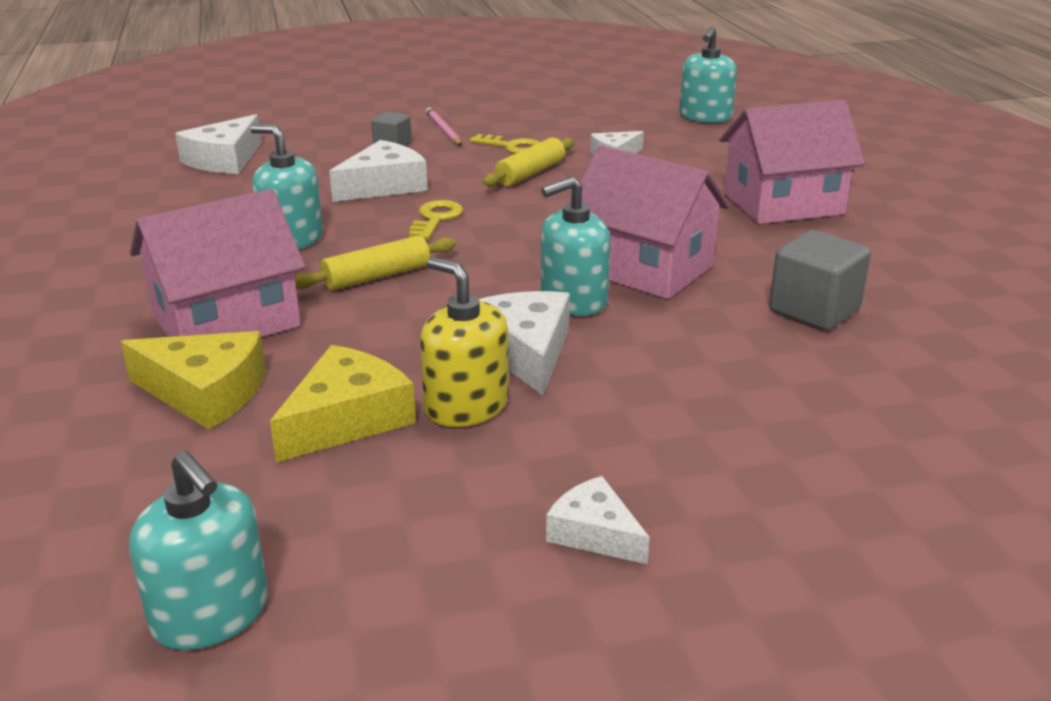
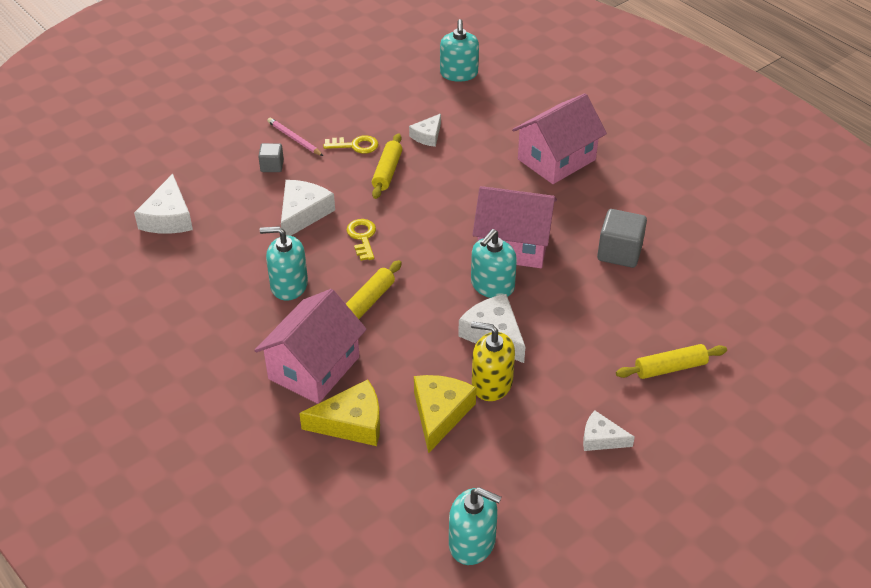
camera: 25 degrees left, 15 degrees up
none -> yellow rolling pin [616,344,727,379]

